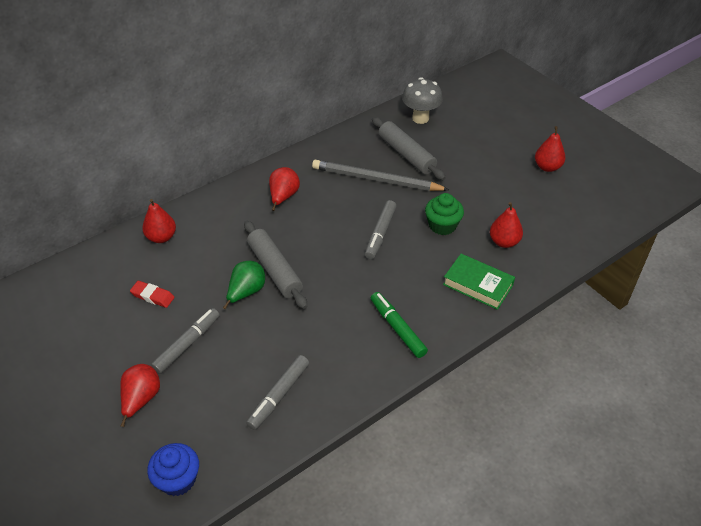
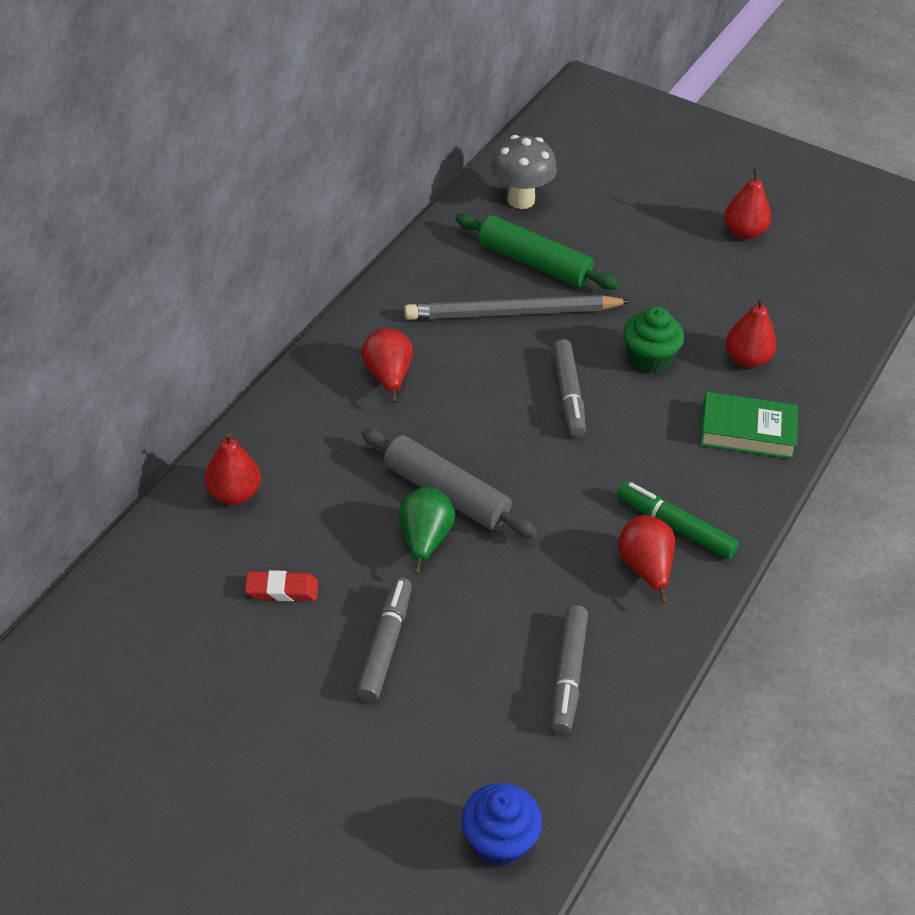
camera: 25 degrees left, 0 degrees up
red pear [120,364,160,427] -> red pear moved to [618,515,675,604]
grey rolling pin [372,117,446,180] -> green rolling pin [455,214,619,290]

